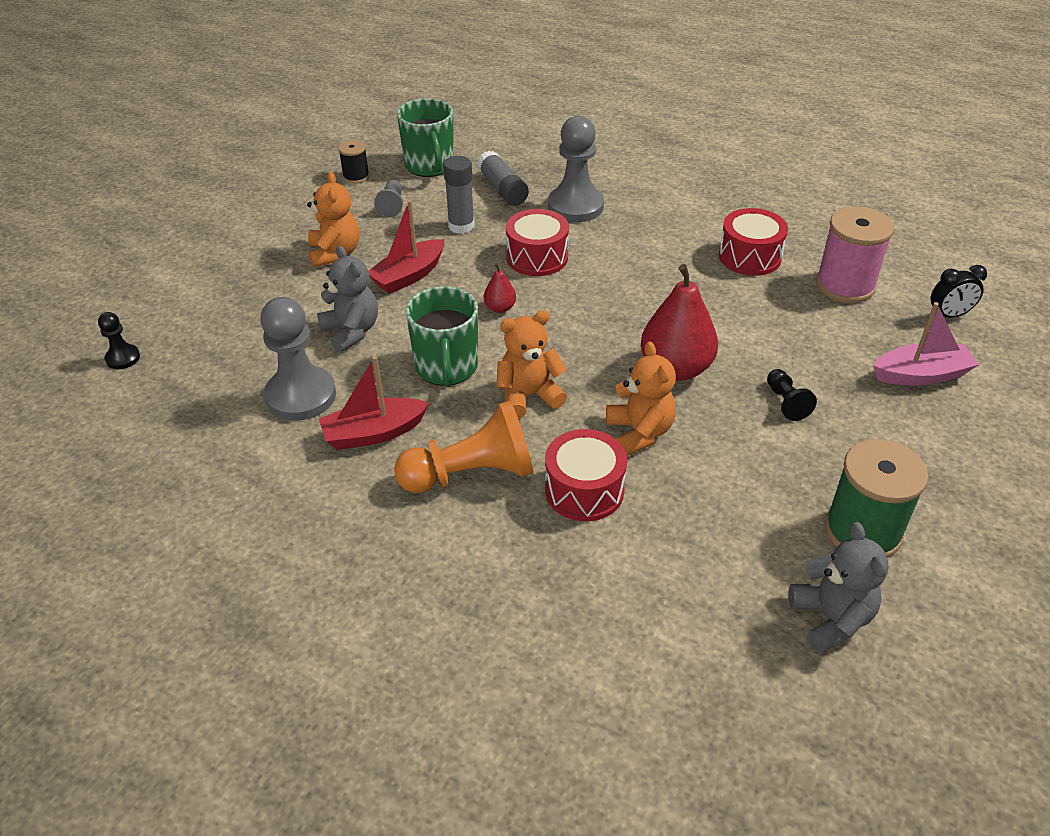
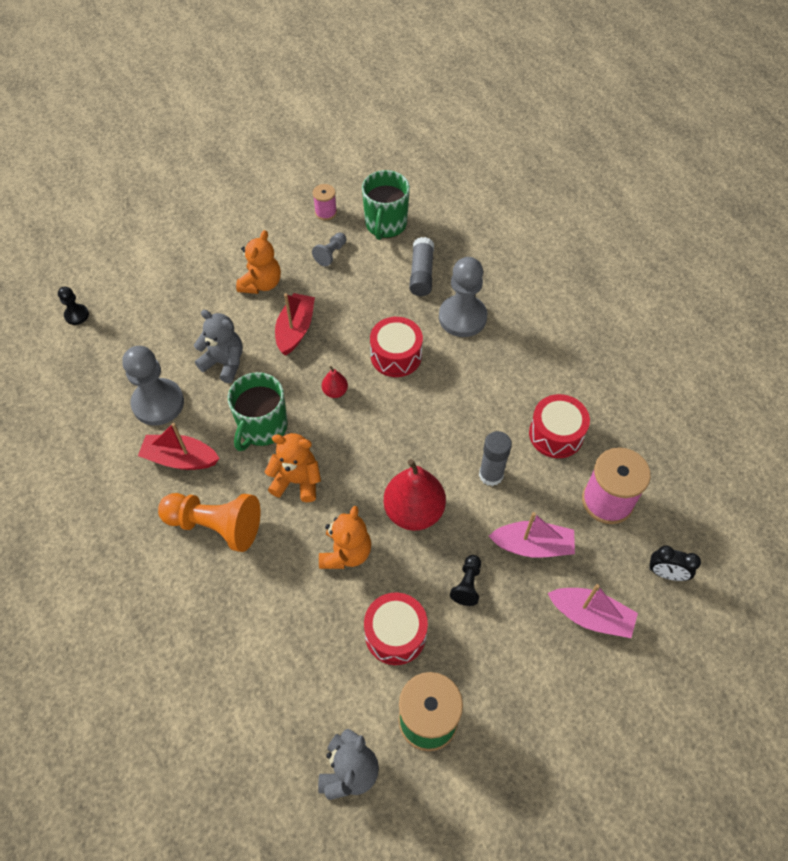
camera: 30 degrees right, 15 degrees up
grey teddy bear [317,245,378,352] -> grey teddy bear turned 60 degrees counterclockwise [194,310,243,383]
black spool [338,140,370,184] -> pink spool [313,184,337,220]
red boat [368,200,444,294] -> red boat turned 120 degrees clockwise [275,293,315,356]
grey glue stick [443,156,475,234] -> grey glue stick moved to [479,431,512,486]
red drum [545,429,627,521] -> red drum moved to [364,592,428,665]
none -> pink boat [489,512,575,558]

